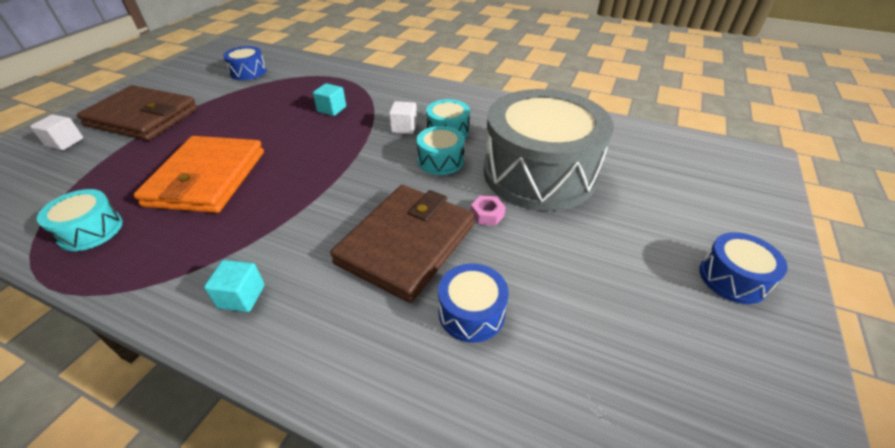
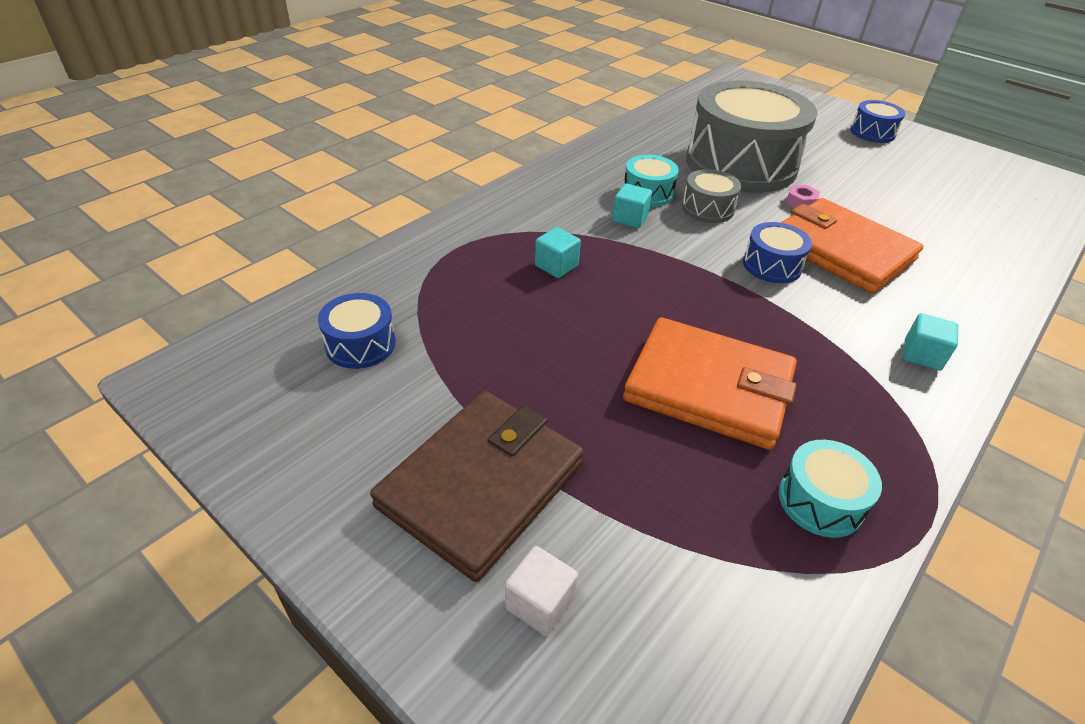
camera: 75 degrees left, 0 degrees up
brown wallet [330,185,474,303] -> orange wallet [780,198,923,294]
white cube [389,101,417,134] -> turquoise cube [612,184,652,228]
turquoise drum [417,126,465,175] -> grey drum [682,169,741,223]
blue drum [438,263,509,343] -> blue drum moved to [743,222,812,283]

